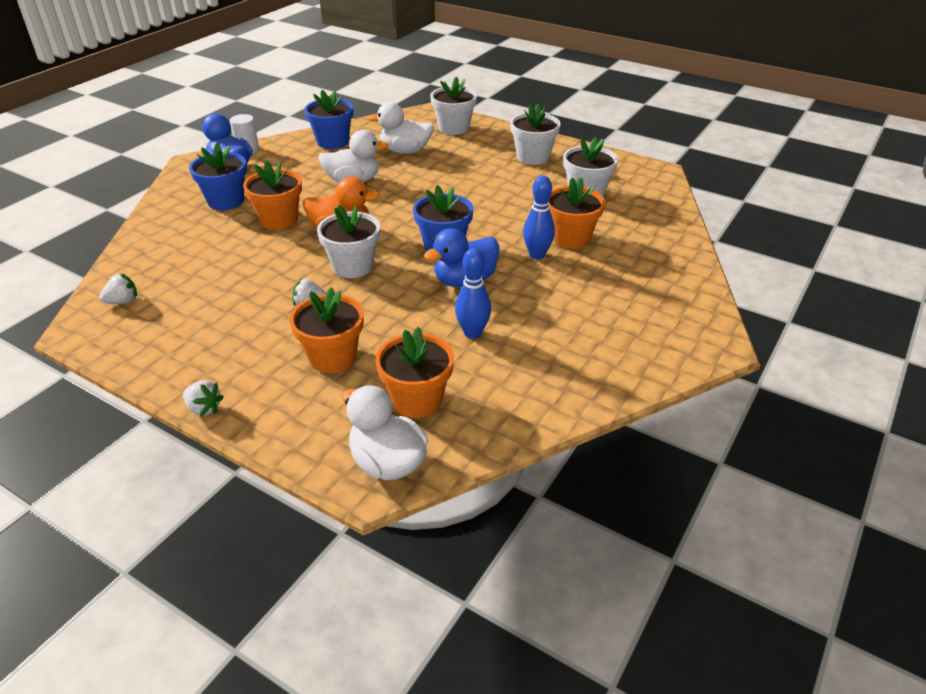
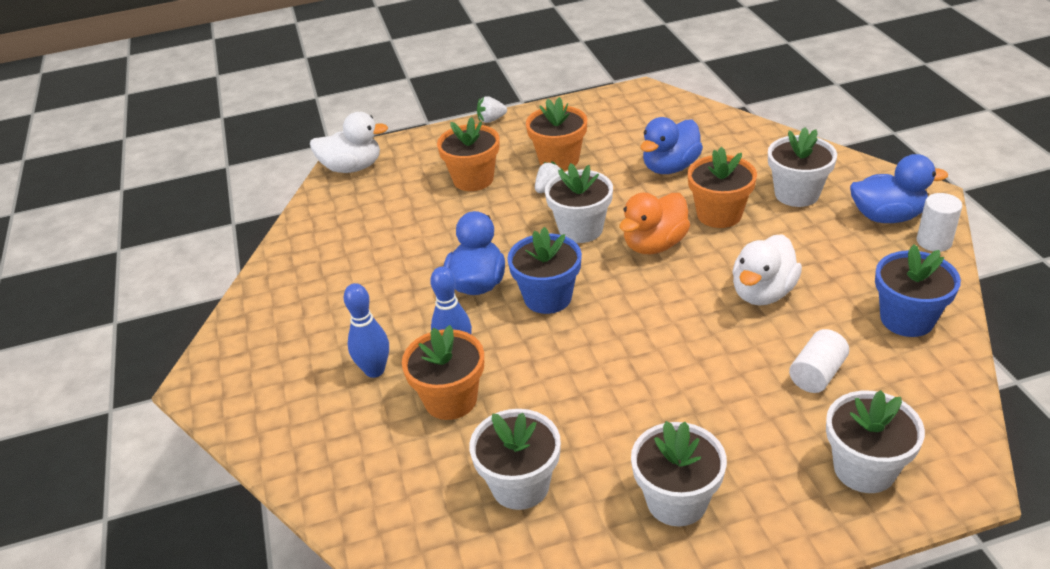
camera: 135 degrees right, 0 degrees up
white strawberry [99,273,137,304] -> none
blue flower pot [189,143,247,210] -> white flower pot [768,127,837,207]
white duck [368,102,434,154] -> white cylinder [789,329,849,393]
orange flower pot [375,327,454,418] -> orange flower pot moved to [526,97,587,171]
blue bowling pin [455,248,491,339] -> blue bowling pin moved to [344,283,389,378]
none -> blue duck [641,117,703,174]

